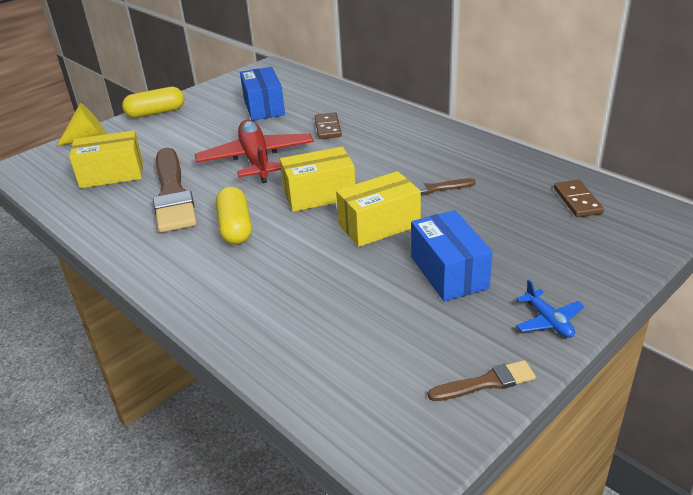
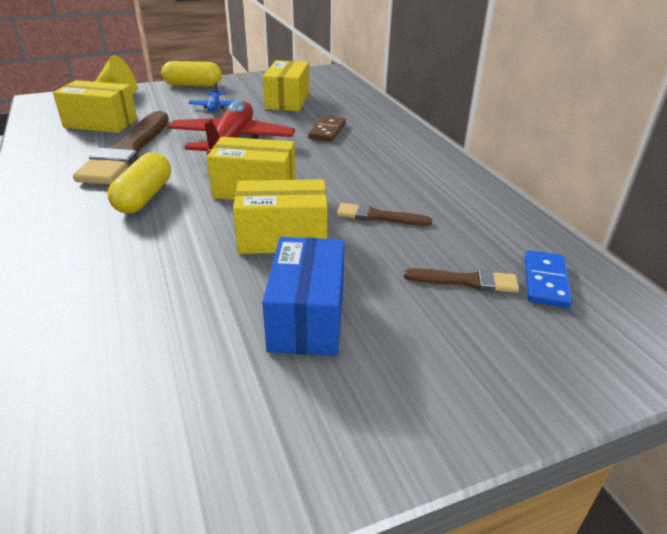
camera: 20 degrees right, 0 degrees up
blue box [240,67,285,121] -> yellow box [263,60,309,111]
brown brush [428,360,536,401] -> brown brush moved to [404,268,519,293]
blue plane [516,280,584,338] -> blue plane moved to [188,82,233,112]
brown domino [554,180,604,217] -> blue domino [525,250,572,308]

